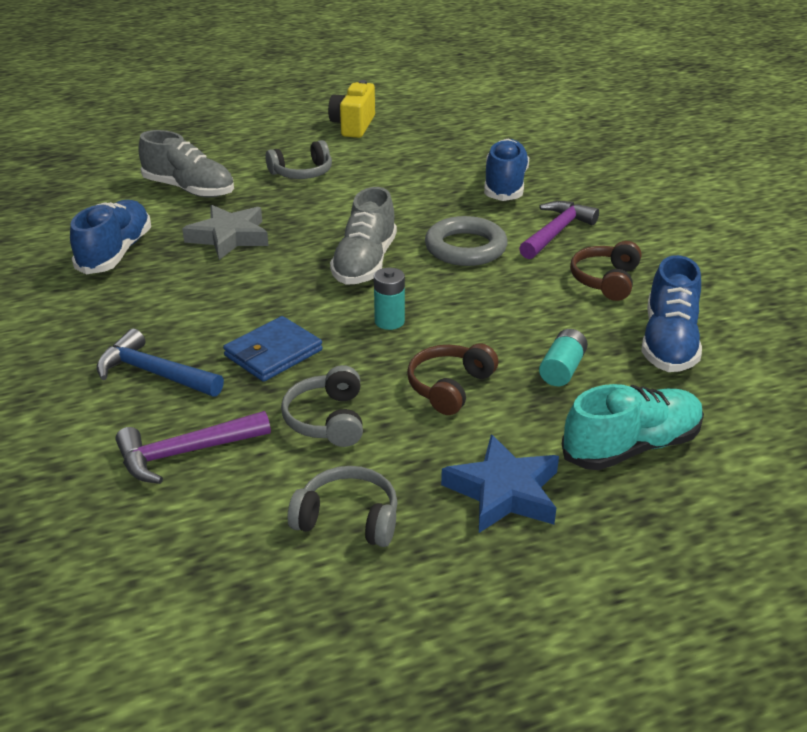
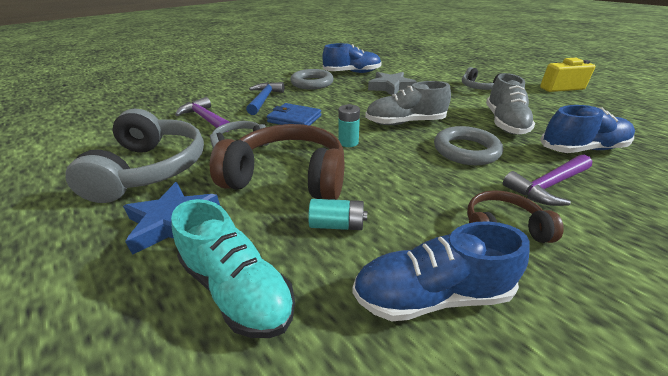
camera: 70 degrees right, 0 degrees up
grey shoe [138,130,234,198] -> grey shoe moved to [486,73,535,134]
grey headphones [288,466,398,547] -> grey headphones [65,109,204,203], size x1.87
brown headphones [407,343,498,415] -> brown headphones [210,124,344,200], size x1.87
purple hammer [519,201,599,259] -> purple hammer turned 135 degrees clockwise [503,155,592,206]
none -> grey ring [290,69,334,90]

